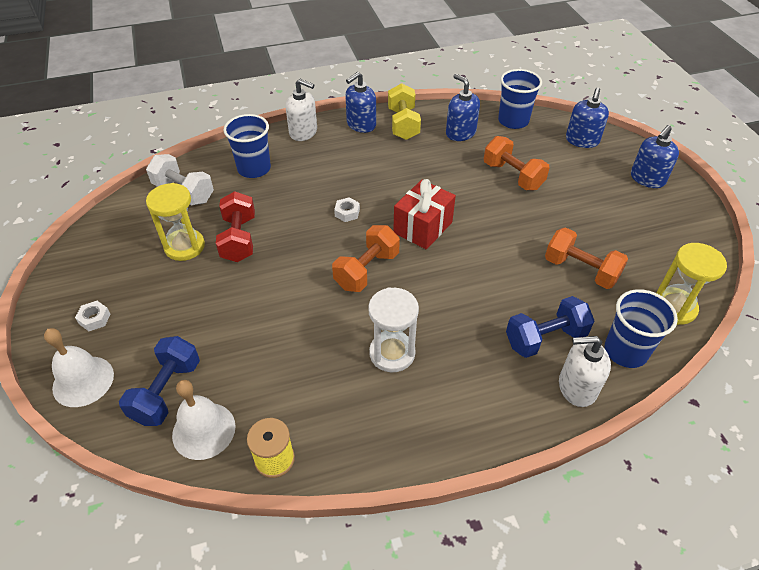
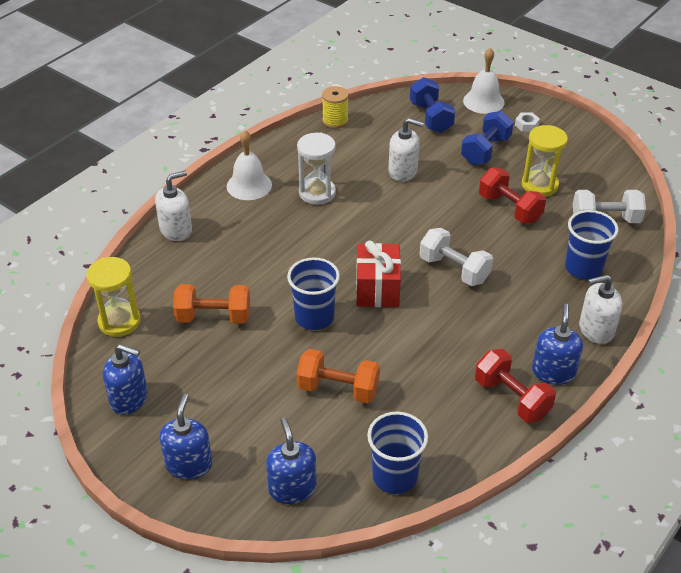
camera: 145 degrees right, 5 degrees down
white bell [172,380,236,460] -> white bell moved to [227,130,272,200]
orange dumbbell [332,225,400,292] -> none
white nut [334,197,360,222] -> white dumbbell [420,228,493,286]
yellow dumbbell [388,83,421,140] -> red dumbbell [475,349,556,423]
blue soap dispenser [446,74,480,141] -> blue soap dispenser moved to [103,344,148,415]
blue dumbbell [506,296,594,358] -> blue dumbbell moved to [461,111,514,165]
blue cup [605,289,678,368] -> blue cup moved to [287,257,340,330]
none -> white soap dispenser [388,118,424,182]

